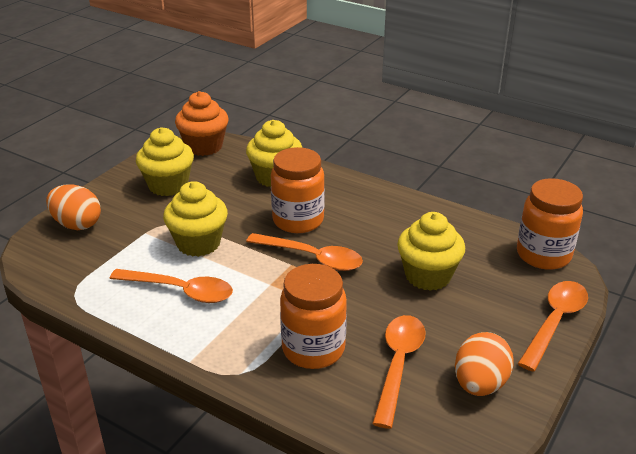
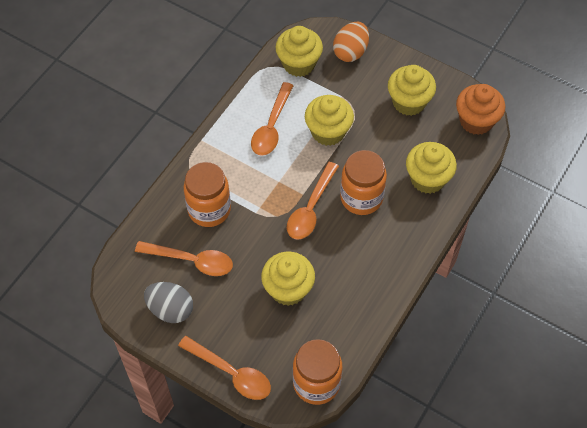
camera: 90 degrees right, 25 degrees up
orange egg [455,332,514,396] -> grey egg [144,282,193,323]
none -> yellow cupcake [275,26,323,77]

